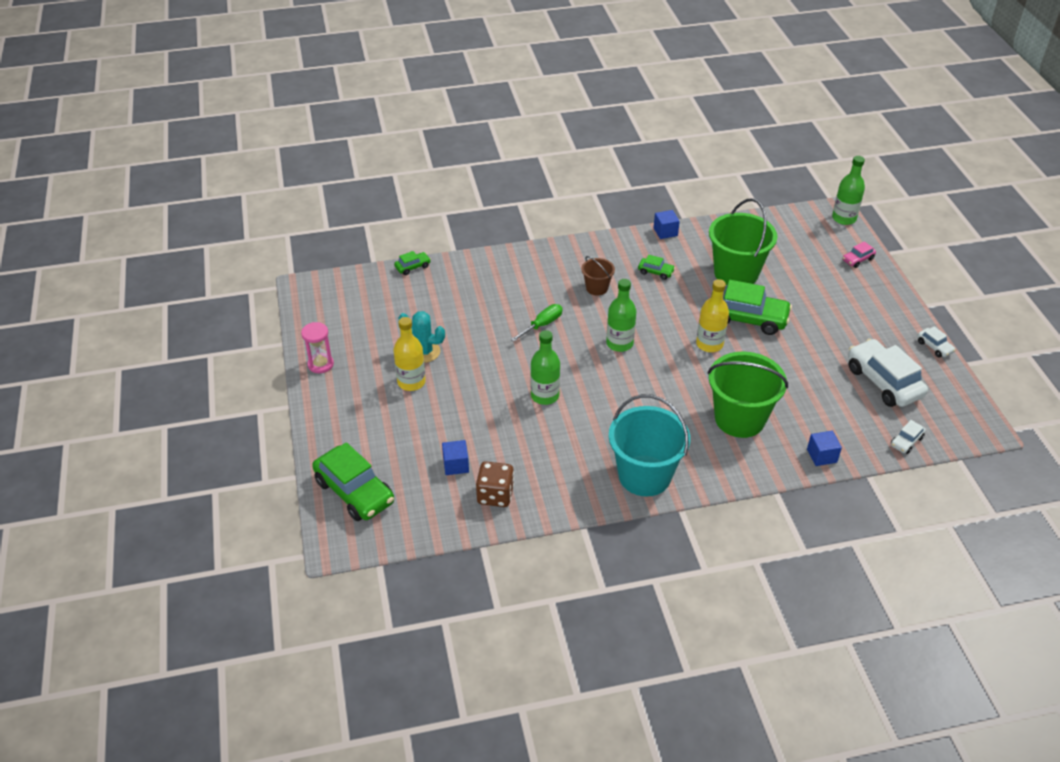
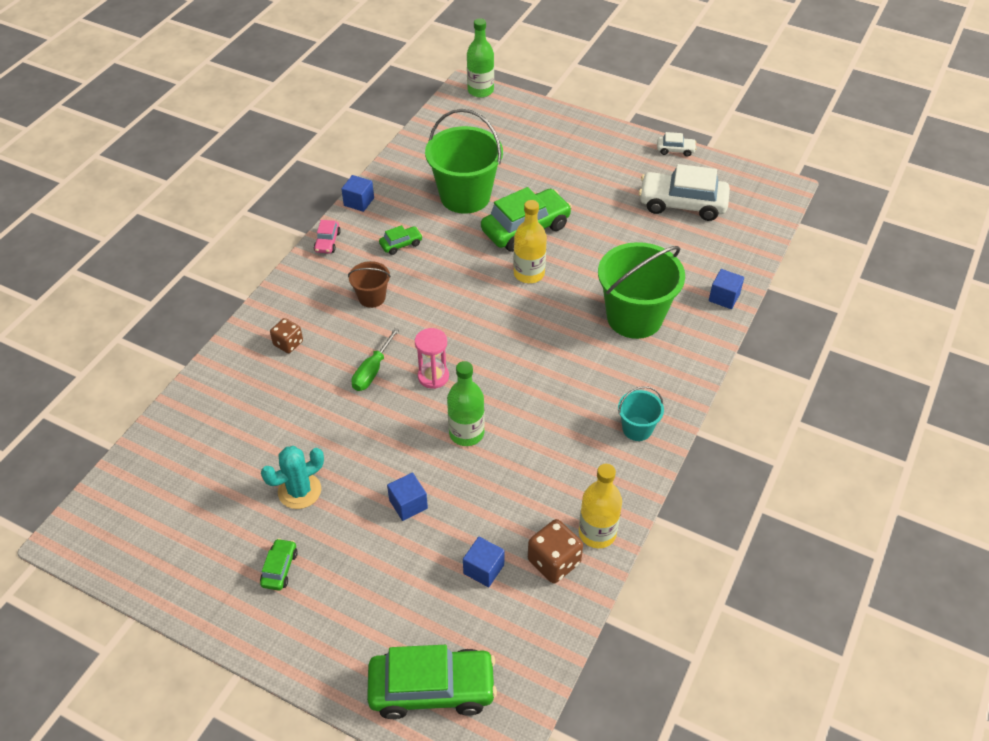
camera: 50 degrees left, 5 degrees up
pink hourglass [301,322,334,373] -> pink hourglass moved to [415,328,449,389]
green car [394,251,431,275] -> green car moved to [260,538,298,591]
yellow bottle [394,317,426,391] -> yellow bottle moved to [579,464,622,548]
green screwdriver [511,304,563,342] -> green screwdriver turned 150 degrees counterclockwise [351,328,399,391]
green bottle [606,279,636,352] -> none
turquoise bucket [609,394,690,497] -> turquoise bucket [618,386,664,441], size x0.49
pink car [842,241,876,268] -> pink car moved to [314,220,341,254]
white car [891,420,926,454] -> none
none -> brown dice [270,318,303,353]
none -> blue cube [387,472,428,521]

